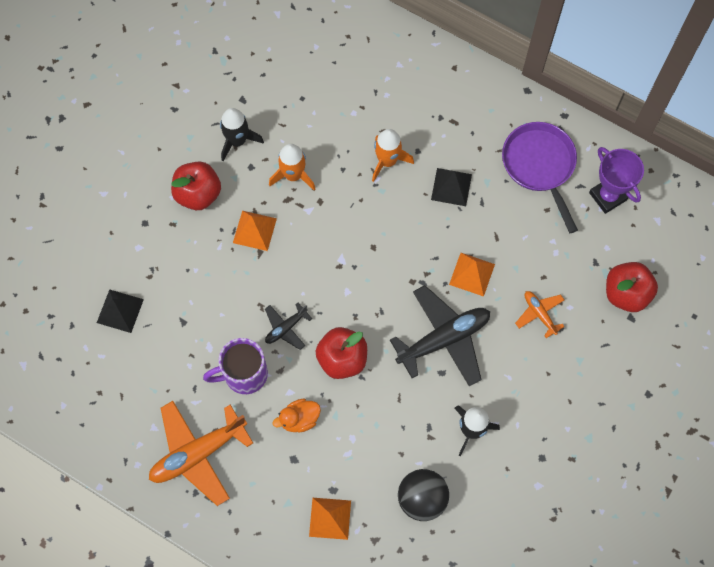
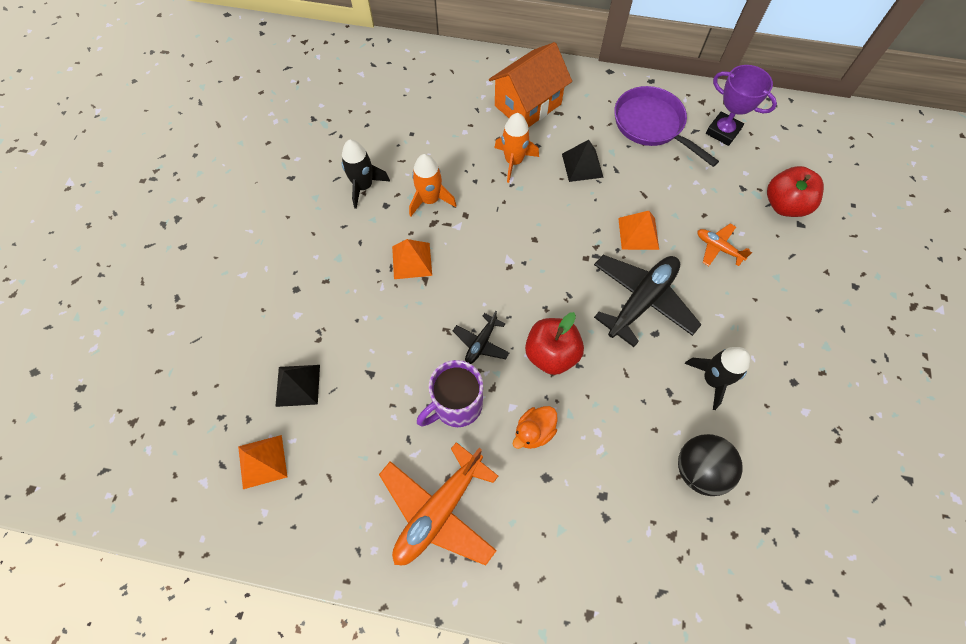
camera: 20 degrees left, 5 degrees down
red apple [171,162,221,210] -> none
orange pyramid [309,498,351,540] -> orange pyramid moved to [238,435,287,489]
none -> orange house [489,42,572,128]

